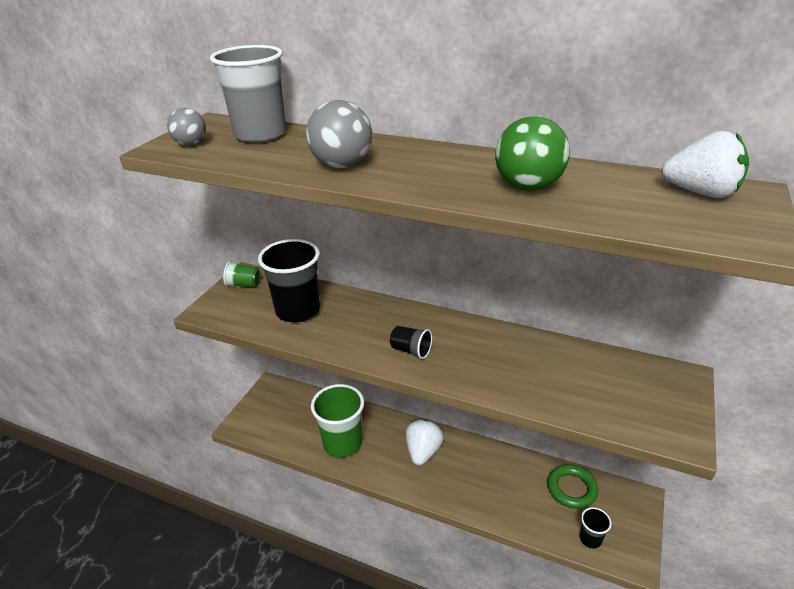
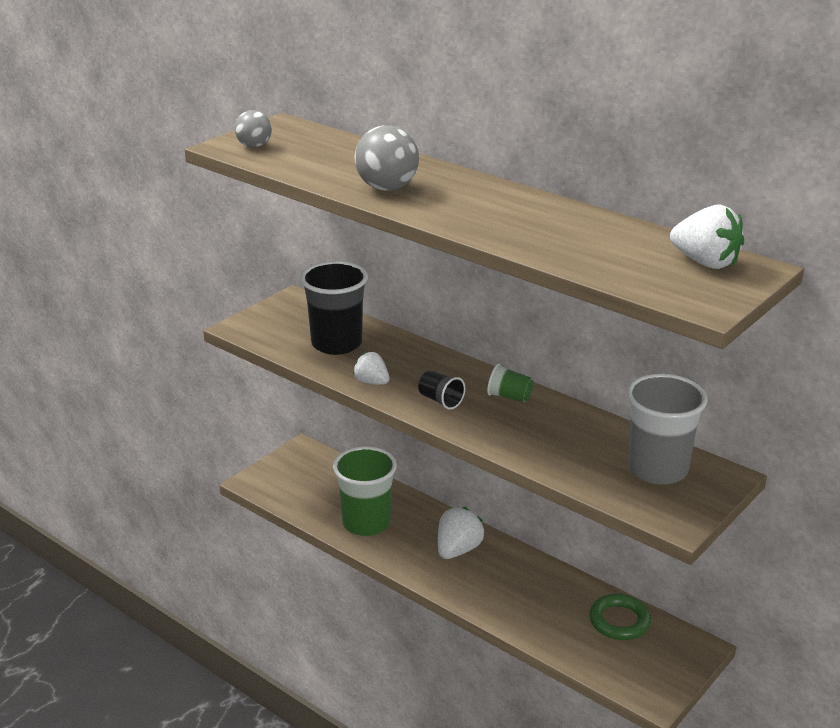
camera: 15 degrees right, 5 degrees down
grey cup [210,45,286,143] -> grey cup moved to [627,374,708,485]
green cup [223,261,260,287] -> green cup moved to [487,364,534,403]
green ball [495,116,570,191] -> none
black cup [580,507,612,548] -> none
none -> white strawberry [353,352,390,385]

